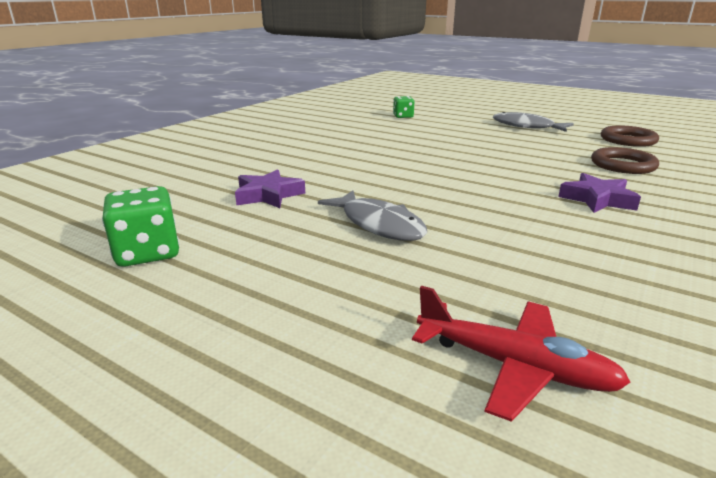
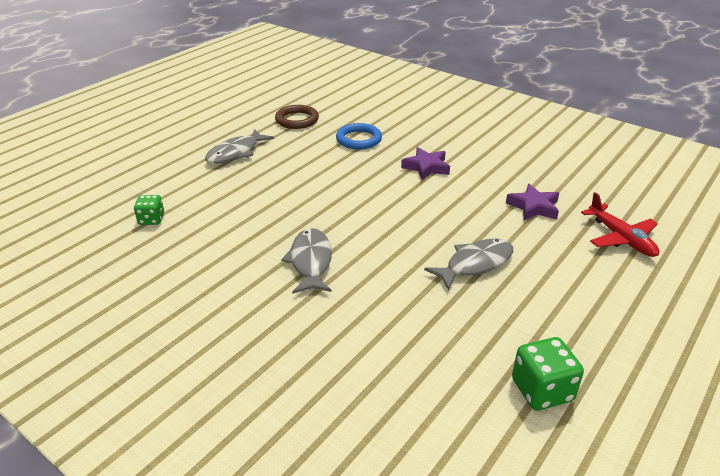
camera: 85 degrees left, 10 degrees up
purple star [235,169,305,208] -> purple star moved to [506,184,559,220]
red plane [412,286,631,422] -> red plane turned 120 degrees clockwise [581,192,659,257]
brown ring [591,147,659,174] -> blue ring [336,123,382,150]
none -> grey fish [281,228,332,294]

